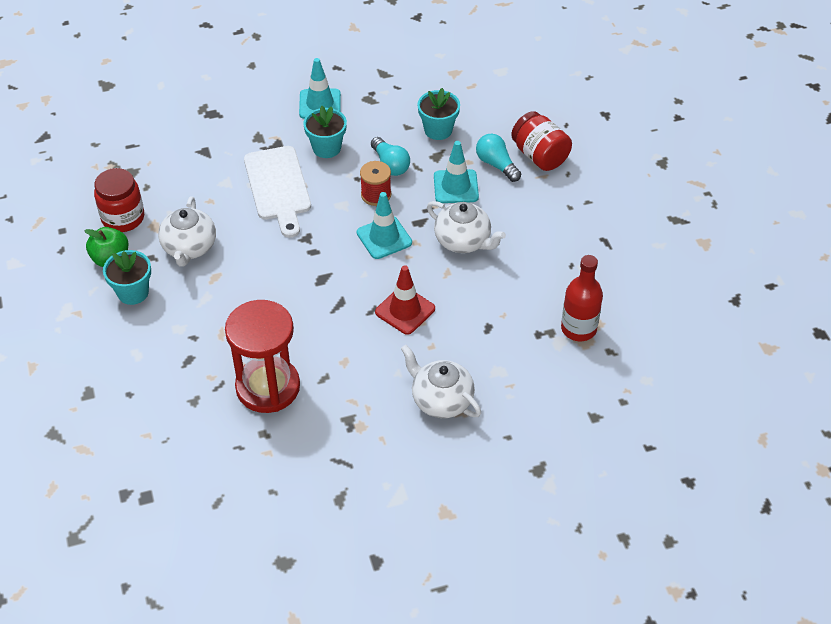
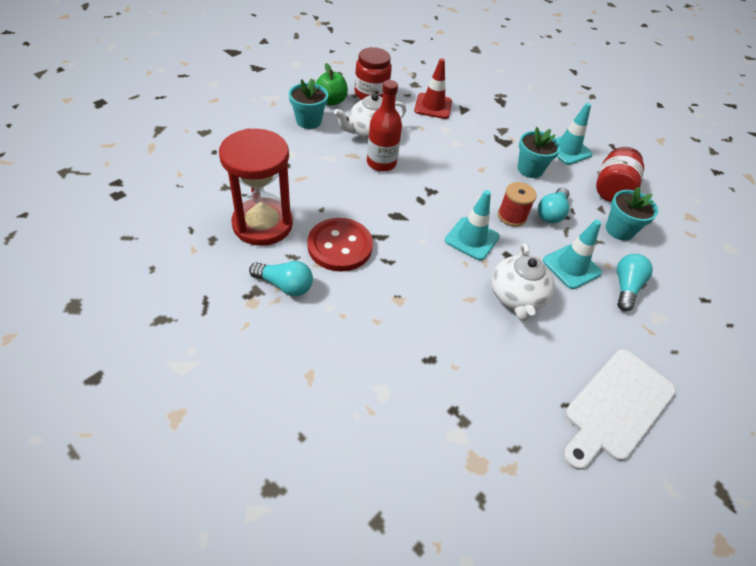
camera: 55 degrees right, 0 degrees up
white cutting board [244,146,311,238] -> white cutting board moved to [563,349,676,470]
red traffic cone [375,265,435,335] -> red traffic cone moved to [414,58,452,119]
white teapot [401,345,481,418] -> none
red jar [511,111,572,171] -> red jar moved to [596,147,644,202]
red bottle [561,255,603,341] -> red bottle moved to [367,80,402,172]
none -> turquoise light bulb [249,261,313,296]
none -> red button [307,218,373,272]

